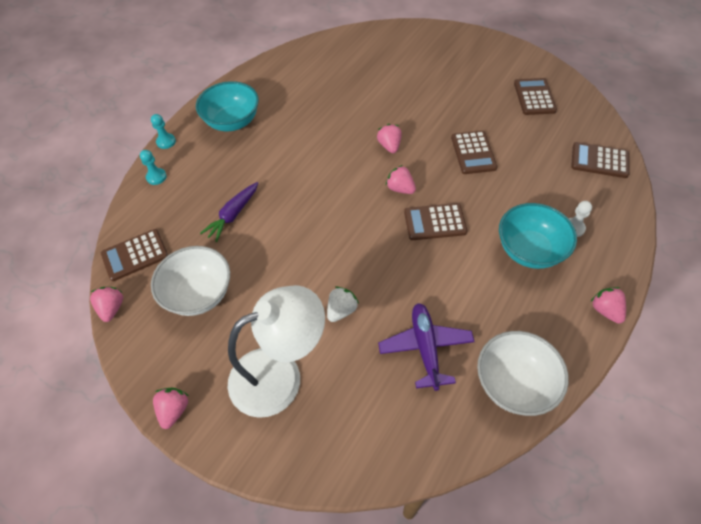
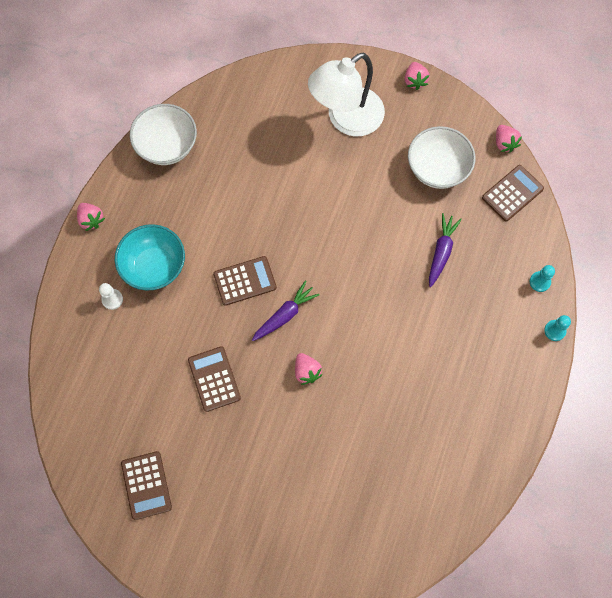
camera: 165 degrees right, 15 degrees up
turquoise bowl [196,81,259,131] -> none
white strawberry [327,286,359,322] -> none
purple plane [378,303,475,391] -> none
pink strawberry [386,165,416,194] -> purple carrot [252,280,320,341]
brown calculator [571,142,629,178] -> none

